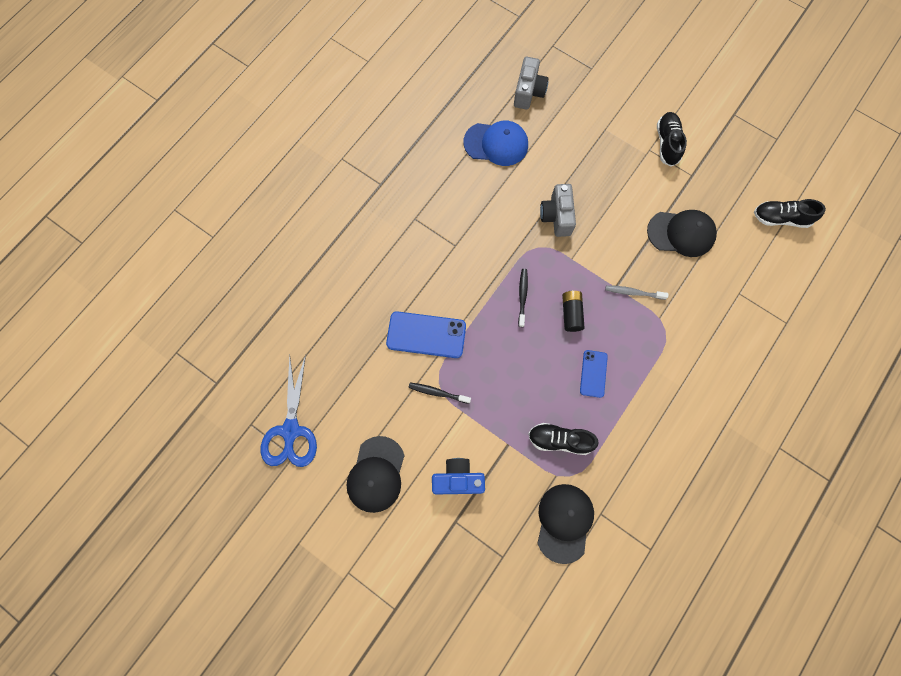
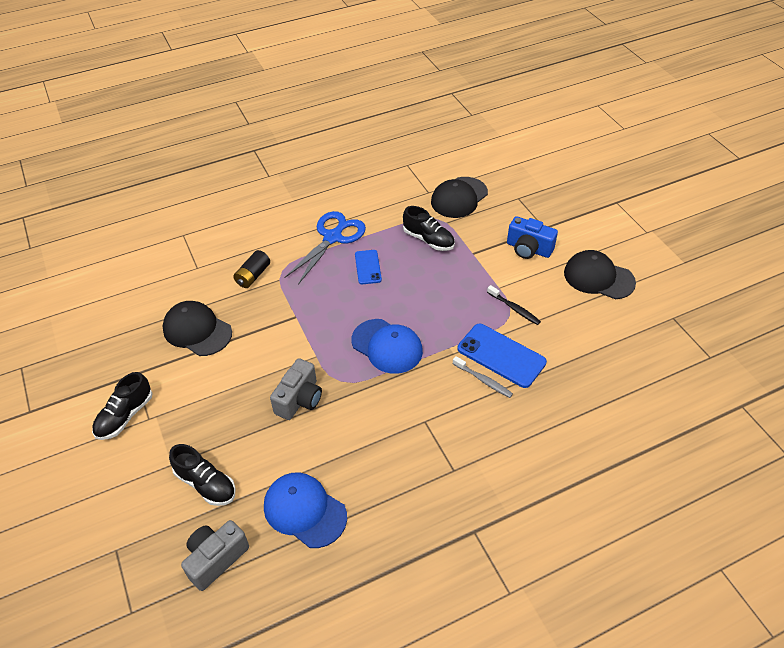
camera: 150 degrees left, 25 degrees down
blue scissors [261,355,317,467] -> blue scissors moved to [285,211,366,285]
black cap [347,436,405,513] -> black cap turned 105 degrees counterclockwise [564,250,636,299]
black toothbrush [518,269,528,327] -> blue cap [351,319,423,374]
black battery [562,290,585,332] -> black battery moved to [233,250,270,288]
blue phone [580,350,608,398] -> blue phone turned 45 degrees counterclockwise [355,250,382,284]
grey toothbrush [605,285,669,300] -> grey toothbrush moved to [453,356,513,398]
black shoe [754,199,826,228] -> black shoe moved to [169,444,236,506]

